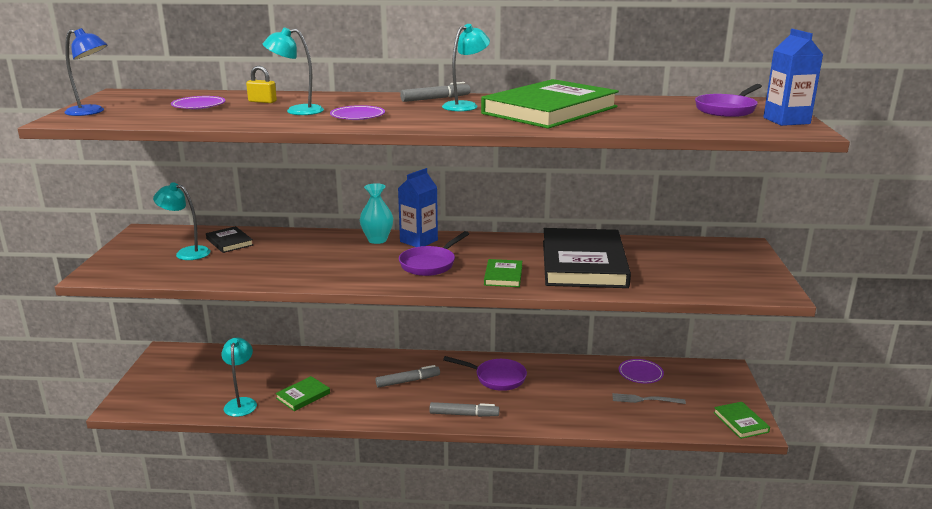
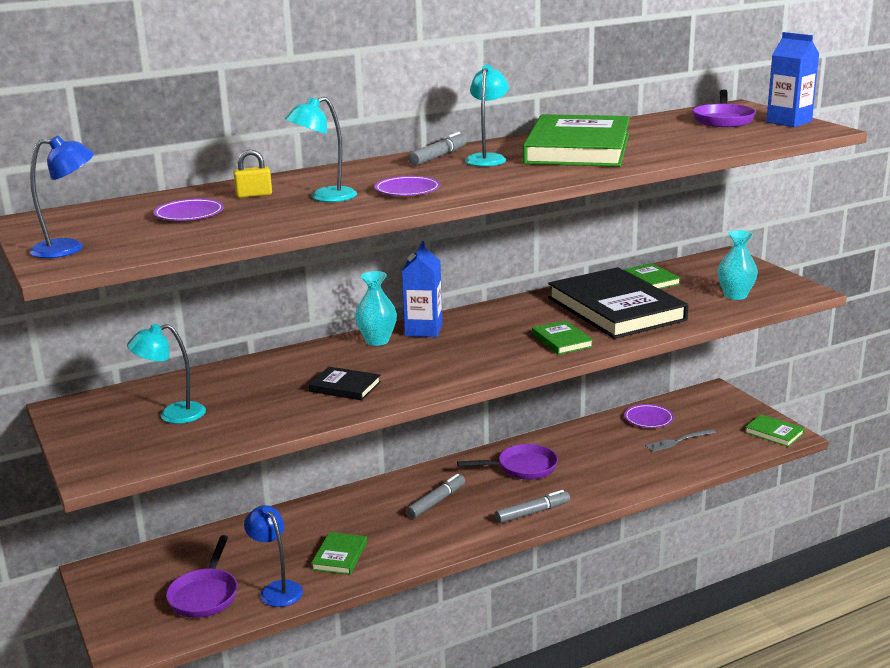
camera: 30 degrees left, 0 degrees up
black book [206,226,253,253] -> black book moved to [309,367,381,400]
turquoise lamp [222,337,257,417] -> blue lamp [244,505,303,607]
purple pan [399,231,469,276] -> purple pan moved to [166,535,237,618]
none -> green book [624,263,681,289]
none -> turquoise vase [718,230,758,300]

